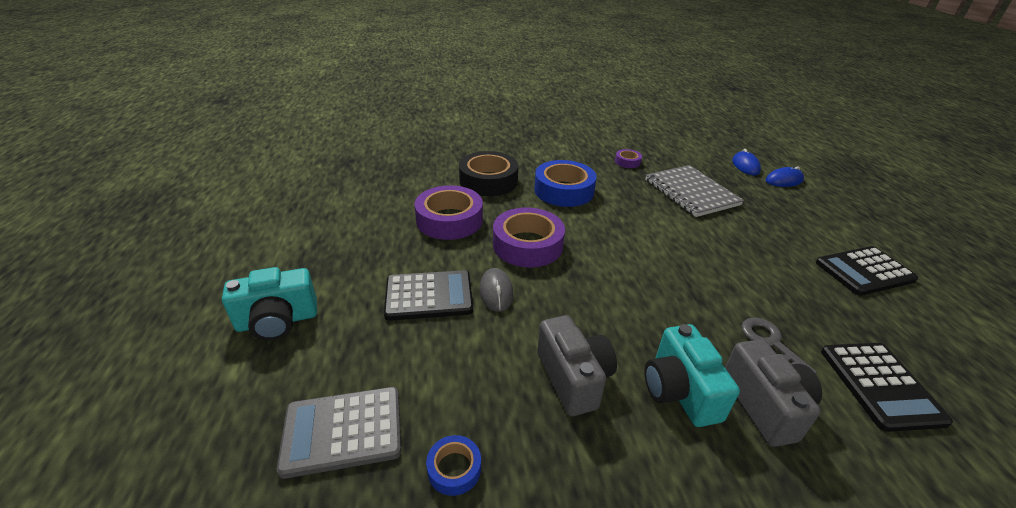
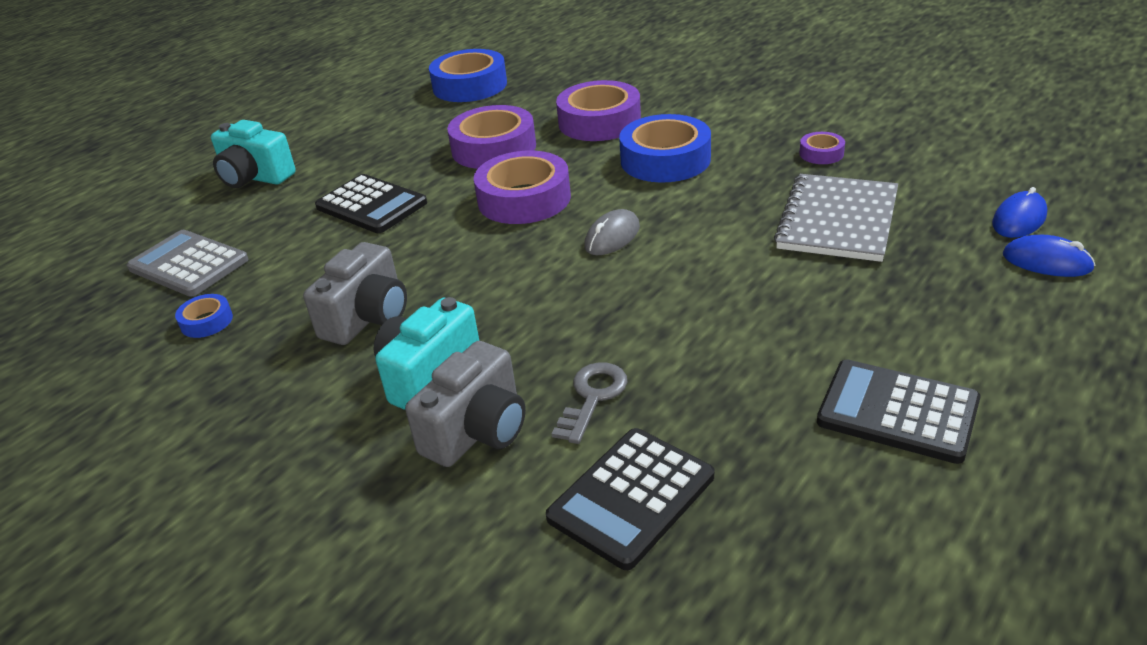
camera: 50 degrees right, 0 degrees up
black tape [459,151,519,196] -> purple tape [556,80,641,141]
grey mouse [480,268,514,312] -> grey mouse moved to [584,209,640,255]
none -> blue tape [429,49,507,102]

